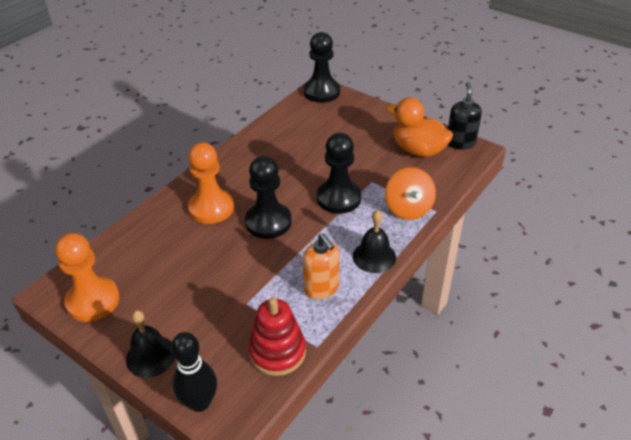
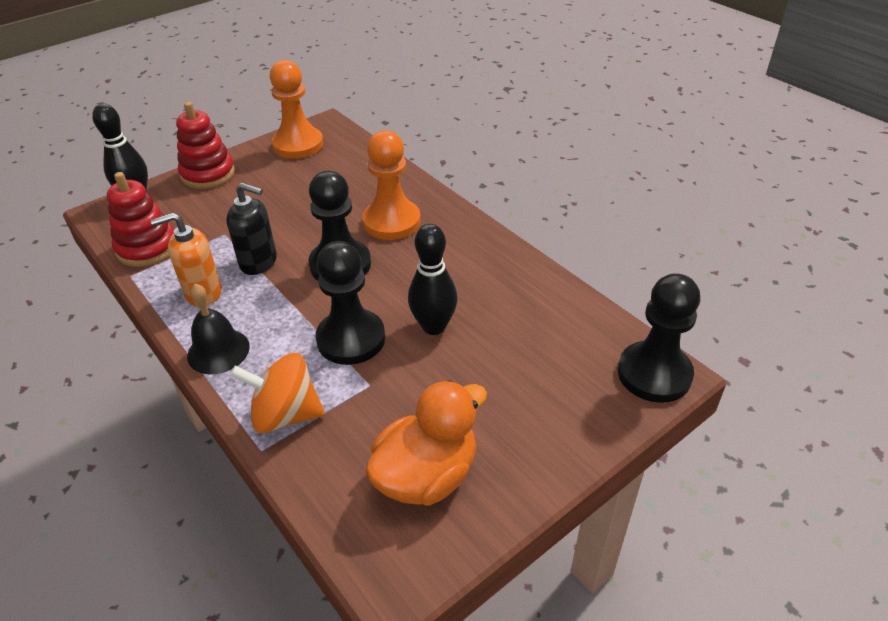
camera: 105 degrees right, 0 degrees up
black bell [126,310,175,378] -> red stacking toy [176,102,235,189]
black soap dispenser [448,82,482,150] -> black soap dispenser moved to [226,183,277,275]
none -> black bowling pin [408,224,457,335]

